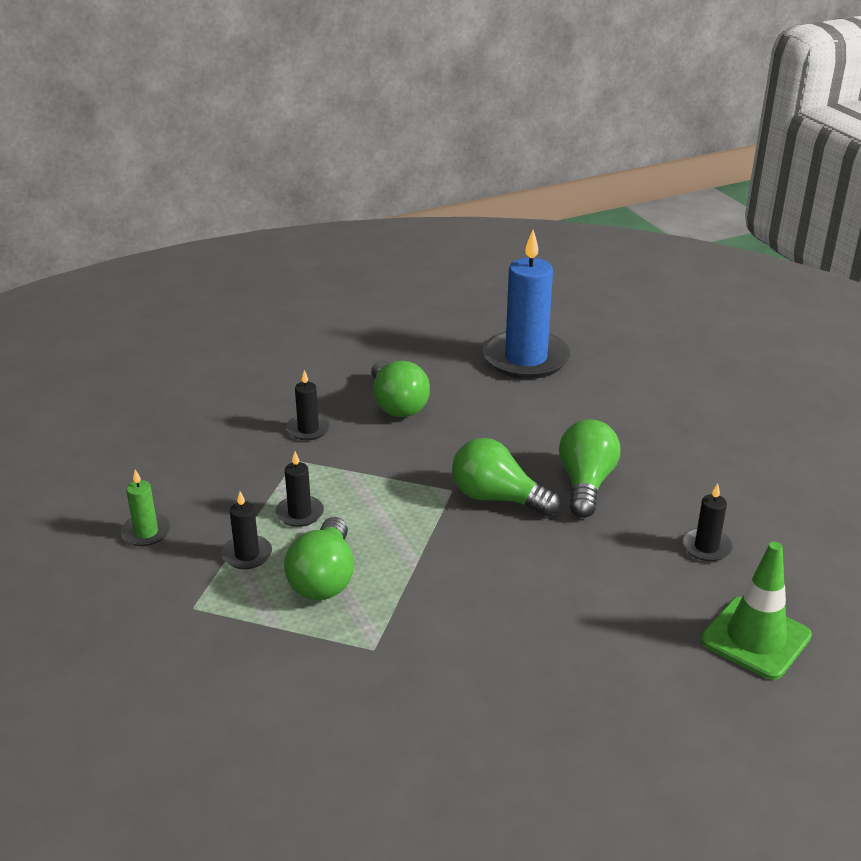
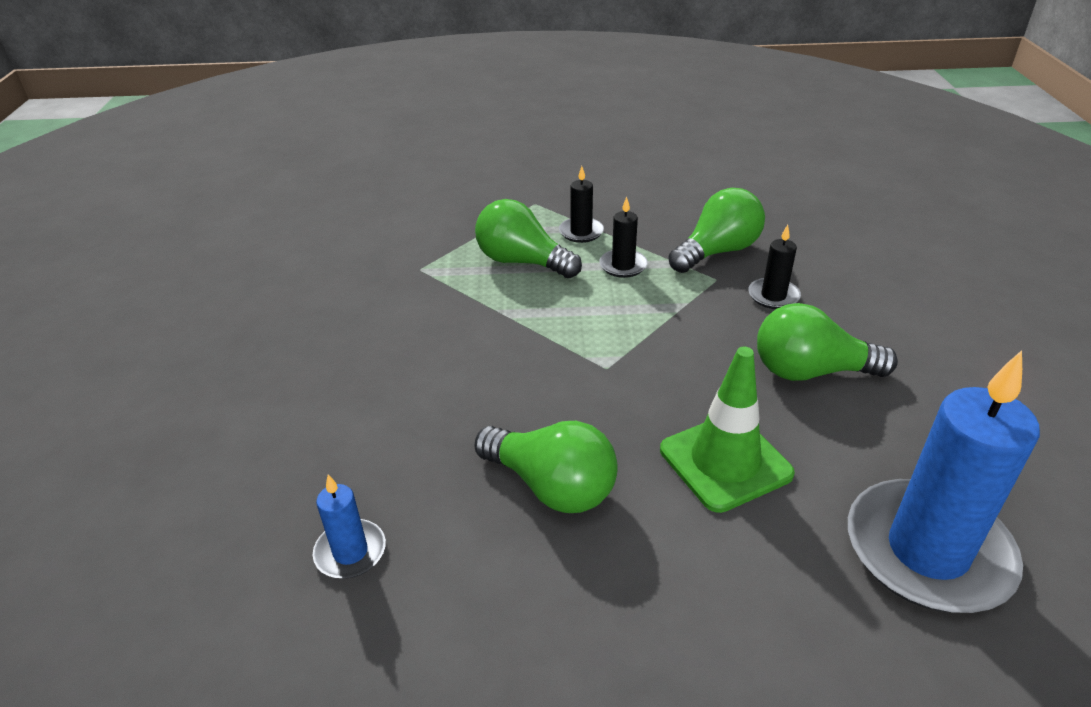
camera: 115 degrees right, 5 degrees up
green candle [121,469,171,546] -> none
green light bulb [452,438,560,516] -> green light bulb moved to [669,188,765,273]
black candle [682,483,733,561] -> blue candle [313,475,386,579]
green traffic cone [701,542,812,680] -> green traffic cone moved to [660,347,795,513]

